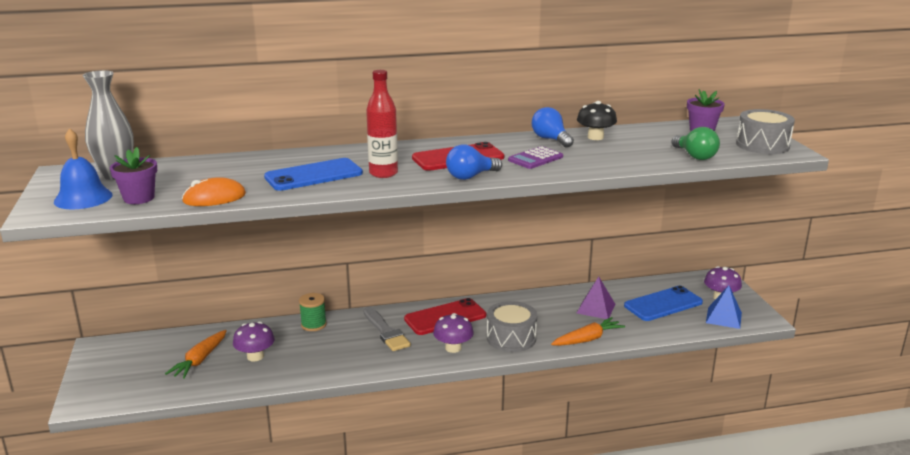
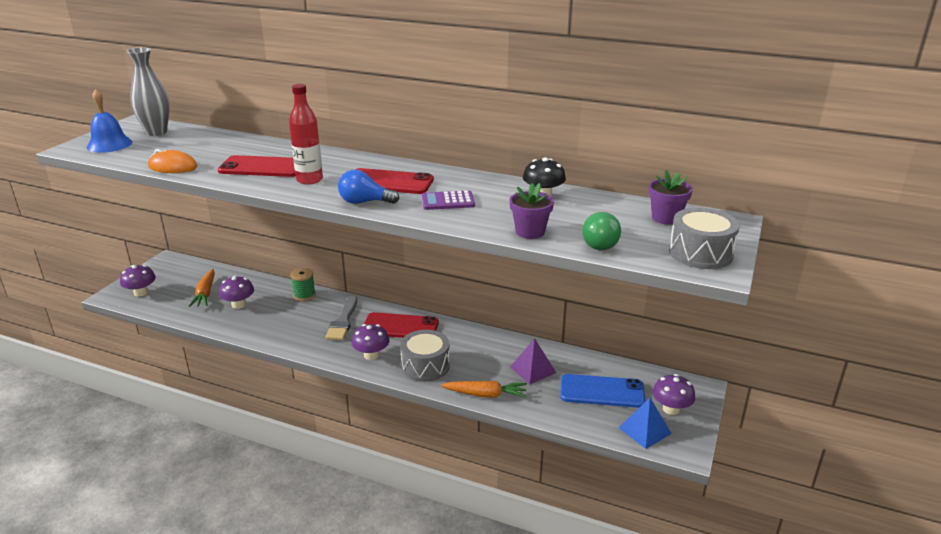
camera: 35 degrees right, 5 degrees up
purple flower pot [110,147,157,204] -> purple flower pot moved to [510,183,554,239]
orange carrot [165,330,227,379] -> orange carrot turned 60 degrees counterclockwise [189,269,215,307]
blue phone [264,158,363,191] -> red phone [218,155,296,177]
blue light bulb [532,107,574,147] -> none
none -> purple mushroom [120,265,156,297]

